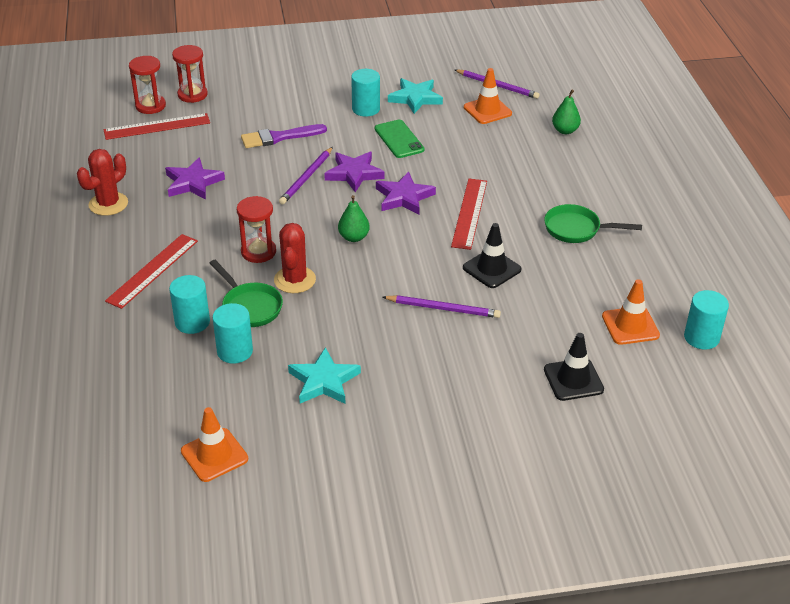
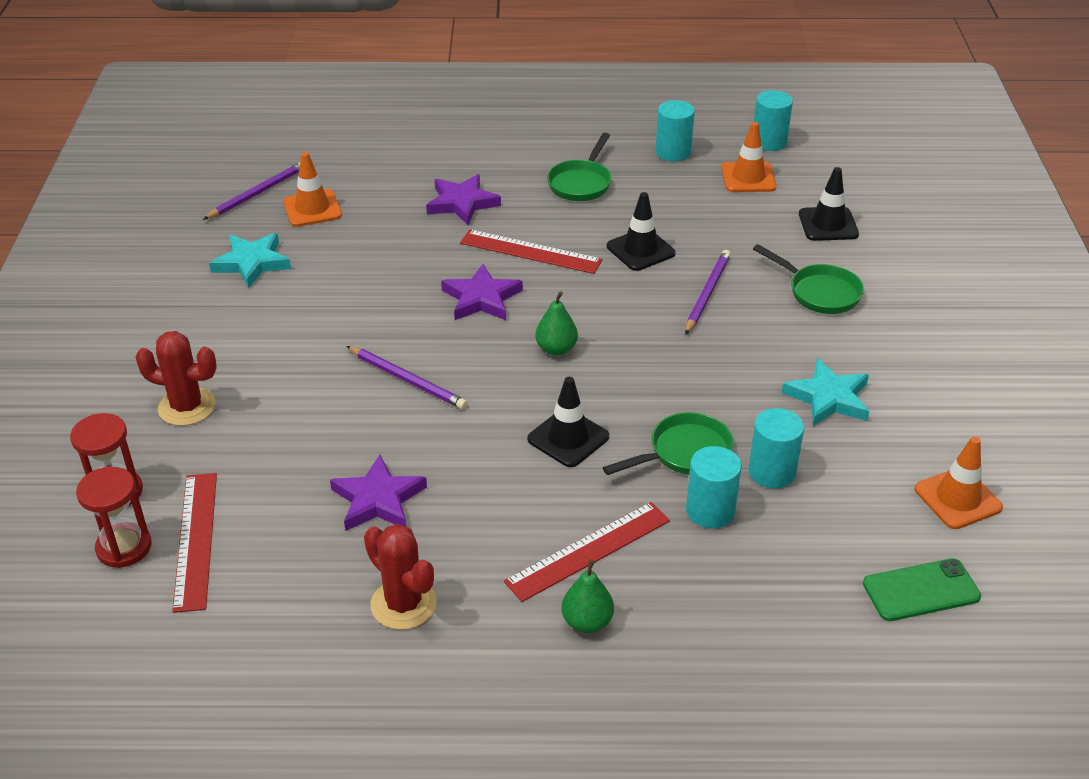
camera: 80 degrees left, 0 degrees up
red ruler [105,234,198,309] -> red ruler turned 75 degrees counterclockwise [504,502,670,602]
red hourglass [237,196,276,263] -> black traffic cone [527,377,609,467]
purple brush [241,124,327,148] -> none
red cactus [274,223,316,293] -> red cactus moved to [136,331,217,426]
purple star [324,152,385,192] -> purple star moved to [426,174,501,225]
turquoise cylinder [351,69,380,117] -> turquoise cylinder moved to [655,100,695,162]
green phone [375,120,424,158] -> green phone moved to [863,558,981,621]
green pear [552,90,581,134] -> green pear moved to [562,559,614,633]
none -> green pan [753,244,864,314]

